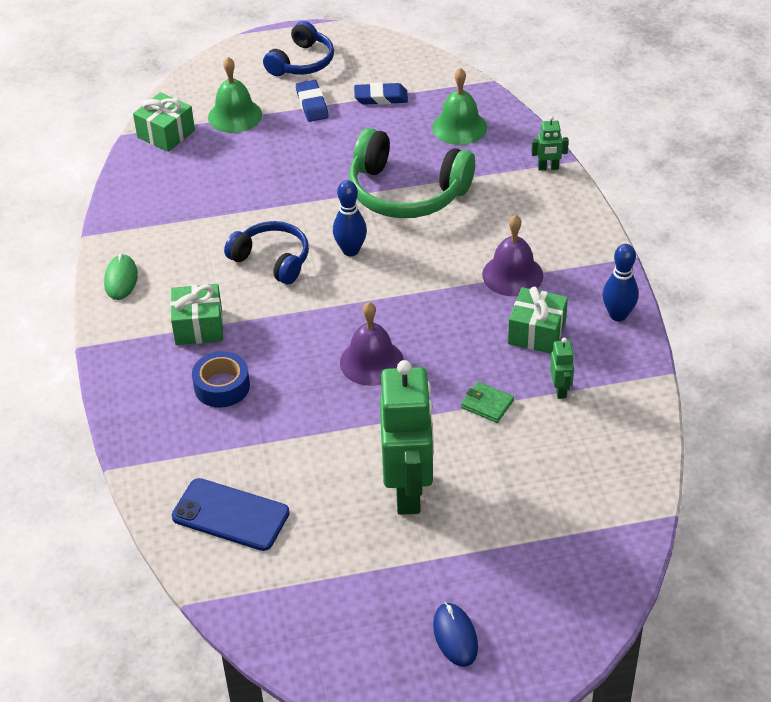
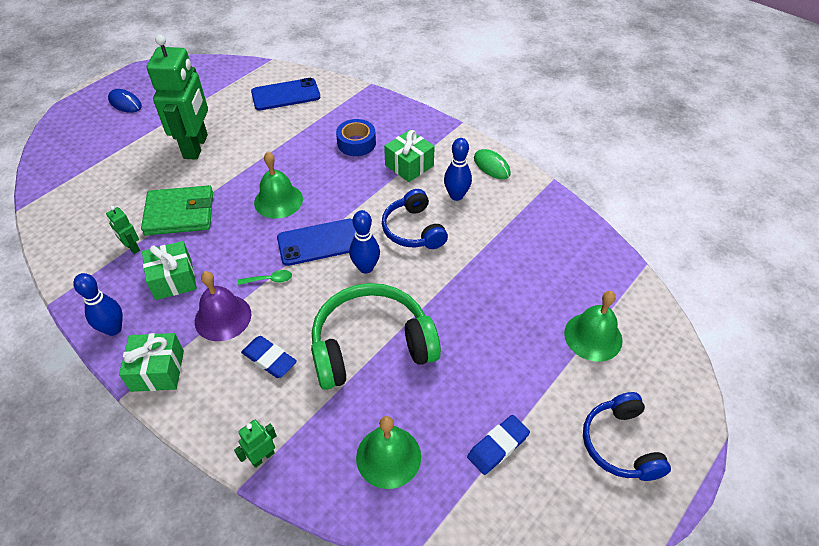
camera: 140 degrees right, 5 degrees up
green gift [133,92,195,152] -> green gift moved to [119,333,184,392]
blue headphones [224,221,309,284] -> blue headphones turned 75 degrees clockwise [382,189,448,249]
blue eraser [296,80,329,122] -> blue eraser moved to [241,336,297,378]
purple bell [340,302,404,386] -> green bell [254,152,303,219]
green robot [380,360,434,515] -> green robot turned 135 degrees counterclockwise [147,35,208,160]
green wallet [461,381,514,423] -> green wallet [141,185,213,236], size x2.02
none -> green spoon [238,270,292,285]
none -> blue phone [277,219,356,266]
none -> blue bowling pin [444,138,472,201]

